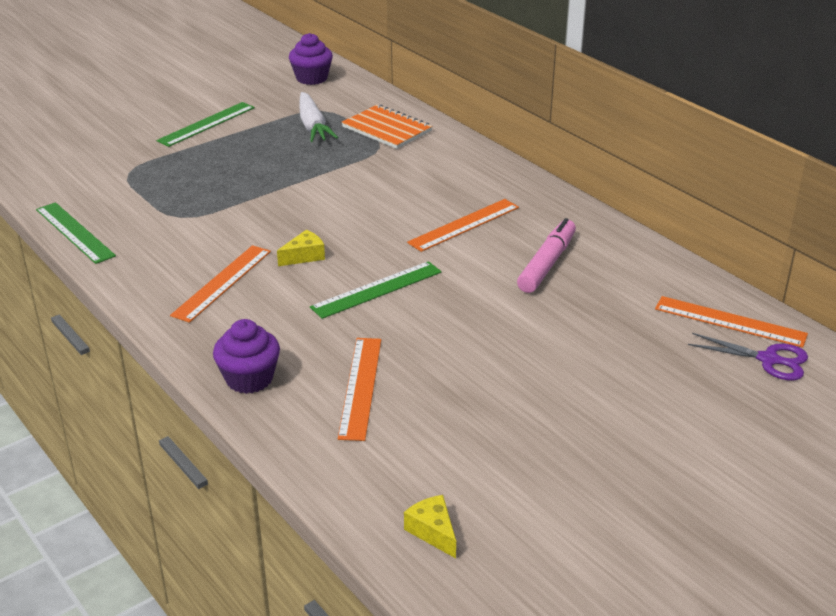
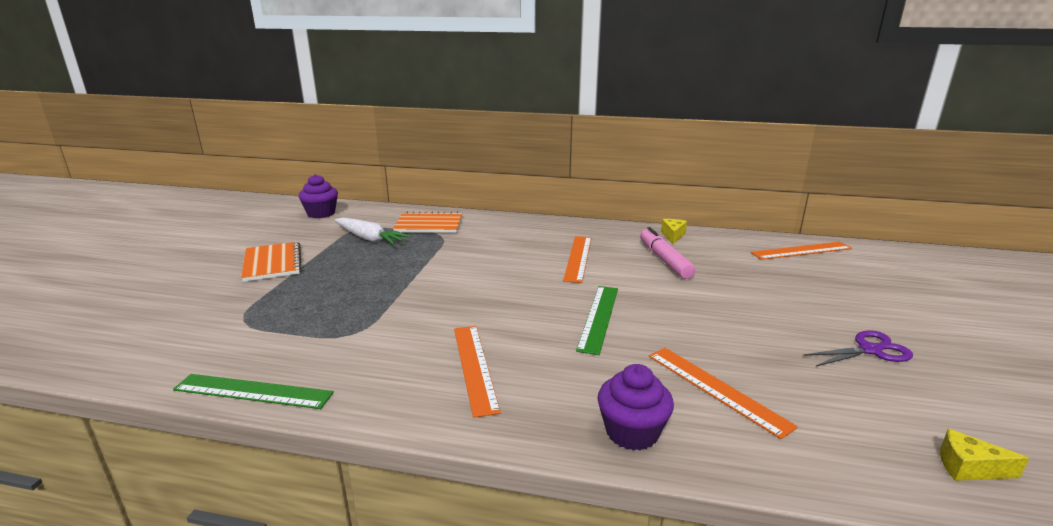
camera: 40 degrees left, 10 degrees down
green ruler [156,102,255,147] -> orange notebook [241,242,302,282]
yellow cheese [277,230,325,266] -> yellow cheese moved to [661,219,687,244]
purple scissors [688,333,808,380] -> purple scissors moved to [803,330,913,367]

